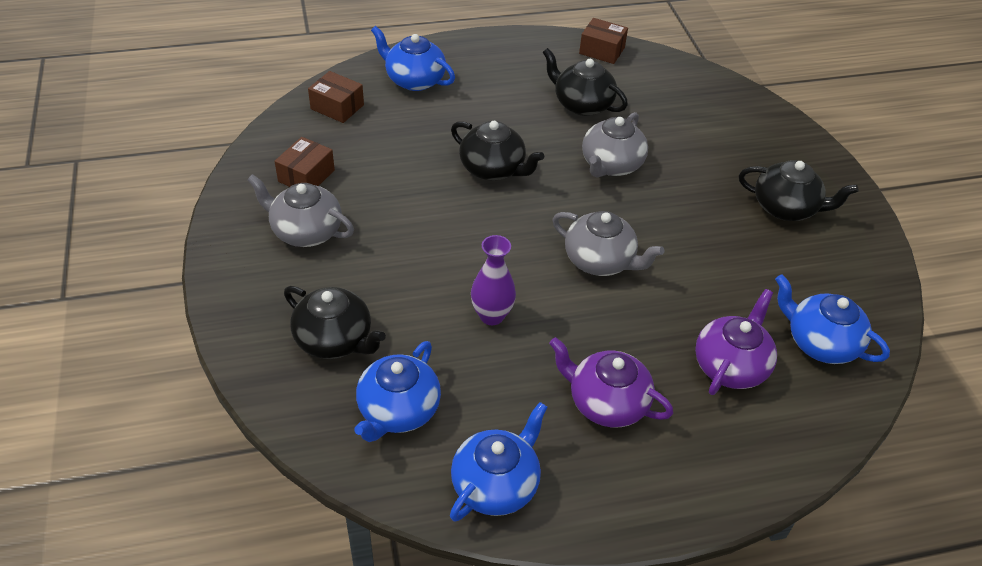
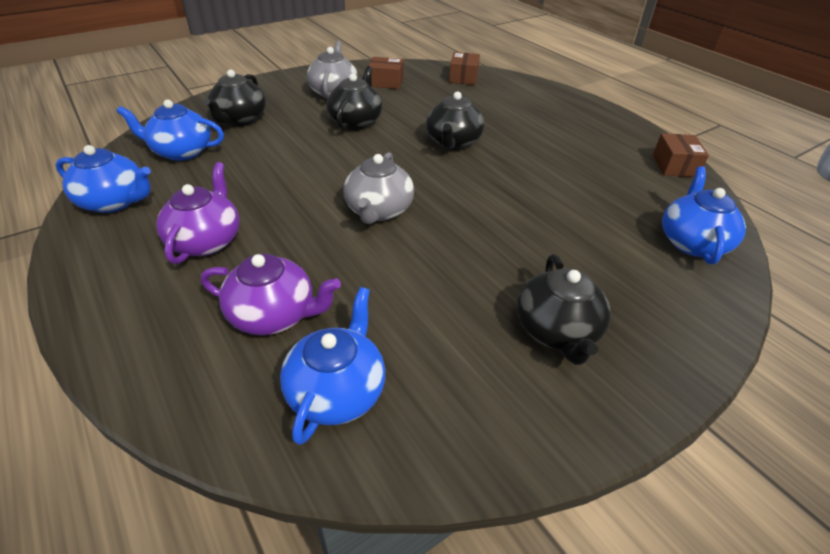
camera: 70 degrees right, 5 degrees down
blue teapot [371,26,455,91] -> blue teapot moved to [662,166,746,264]
purple vase [471,235,516,325] -> none
black teapot [543,48,628,116] -> black teapot moved to [326,66,382,130]
grey teapot [582,112,648,178] -> none

